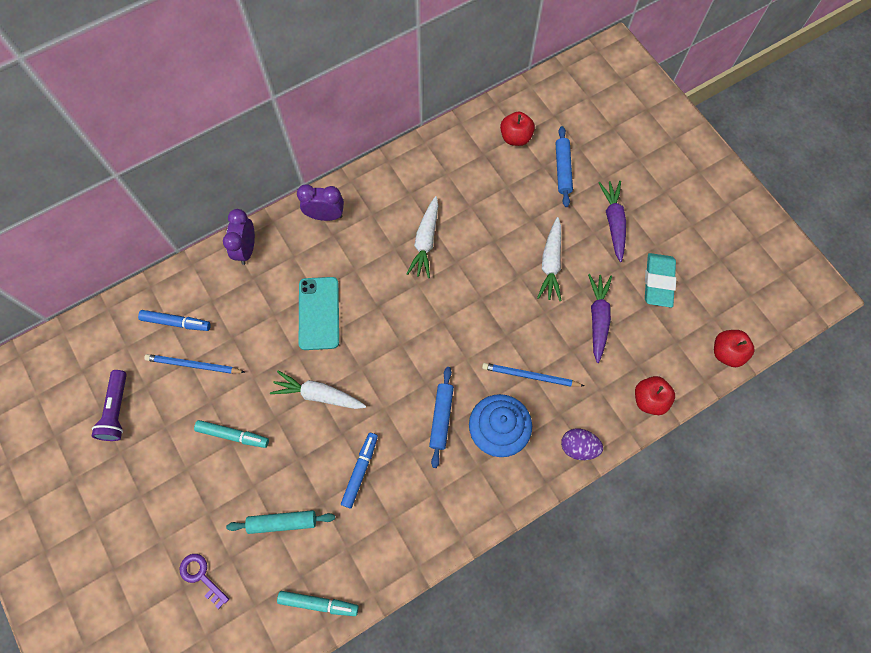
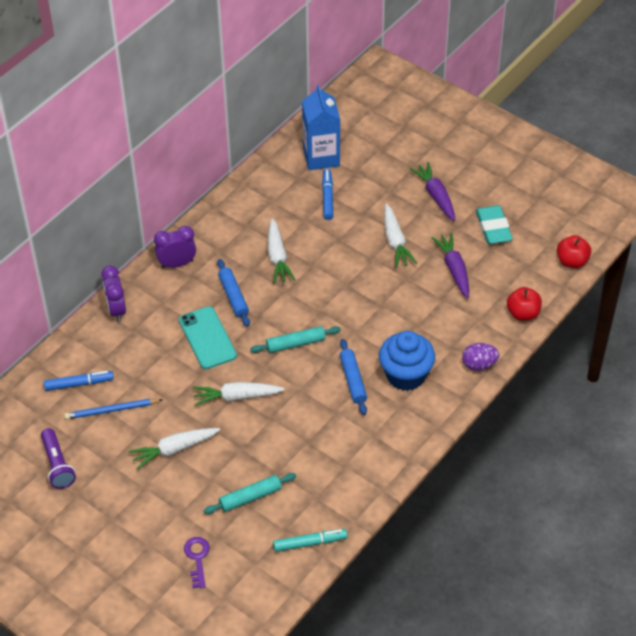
camera: 20 degrees left, 20 degrees down
purple key [180,554,229,609] -> purple key turned 60 degrees clockwise [184,537,210,588]
turquoise marker [194,420,269,448] -> white carrot [129,428,220,470]
blue marker [341,433,378,508] -> blue marker moved to [322,169,333,220]
blue pencil [482,363,584,387] -> none
red apple [500,112,535,146] -> blue carton [302,85,340,170]
blue rolling pin [556,126,573,207] -> blue rolling pin moved to [217,259,250,327]
none -> turquoise rolling pin [250,326,341,353]

